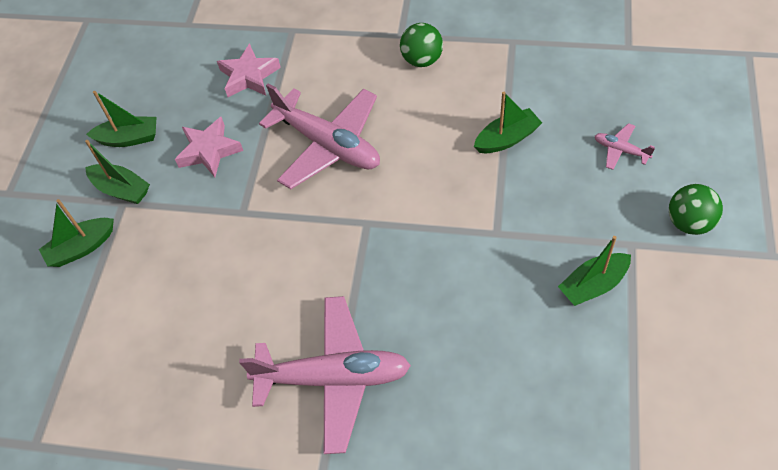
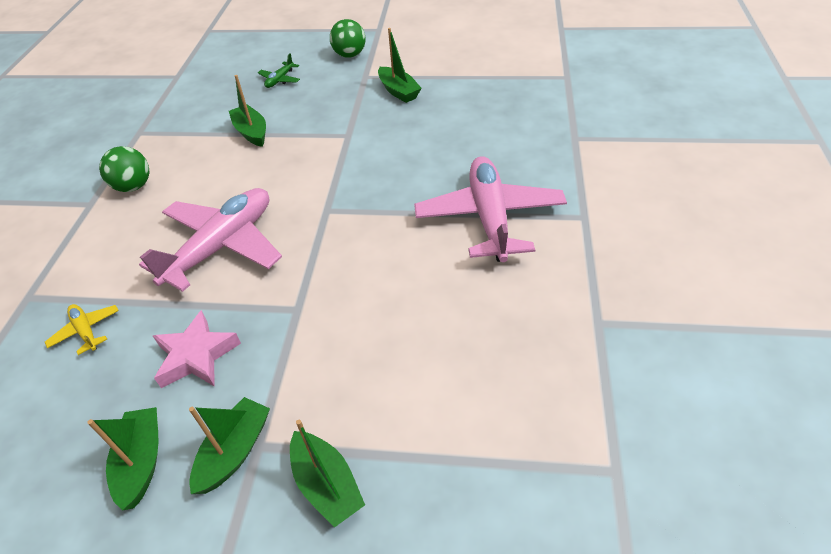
camera: 95 degrees left, 10 degrees down
pink star [217,43,281,97] -> yellow plane [45,304,119,355]
pink plane [595,123,655,170] -> green plane [258,53,300,88]

